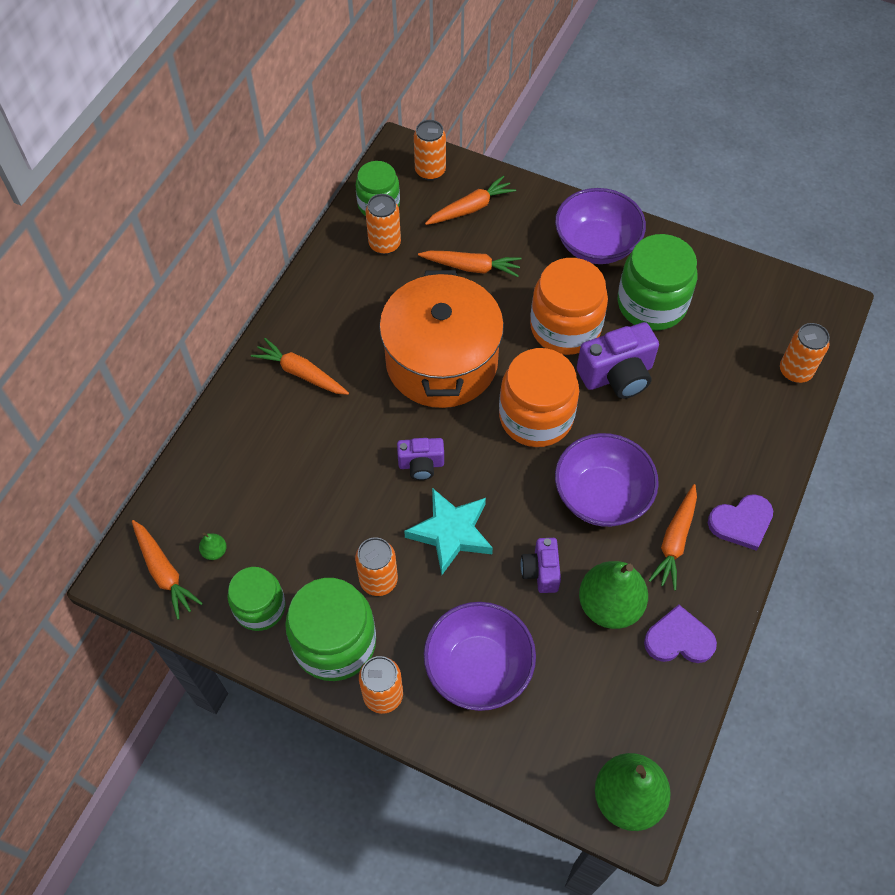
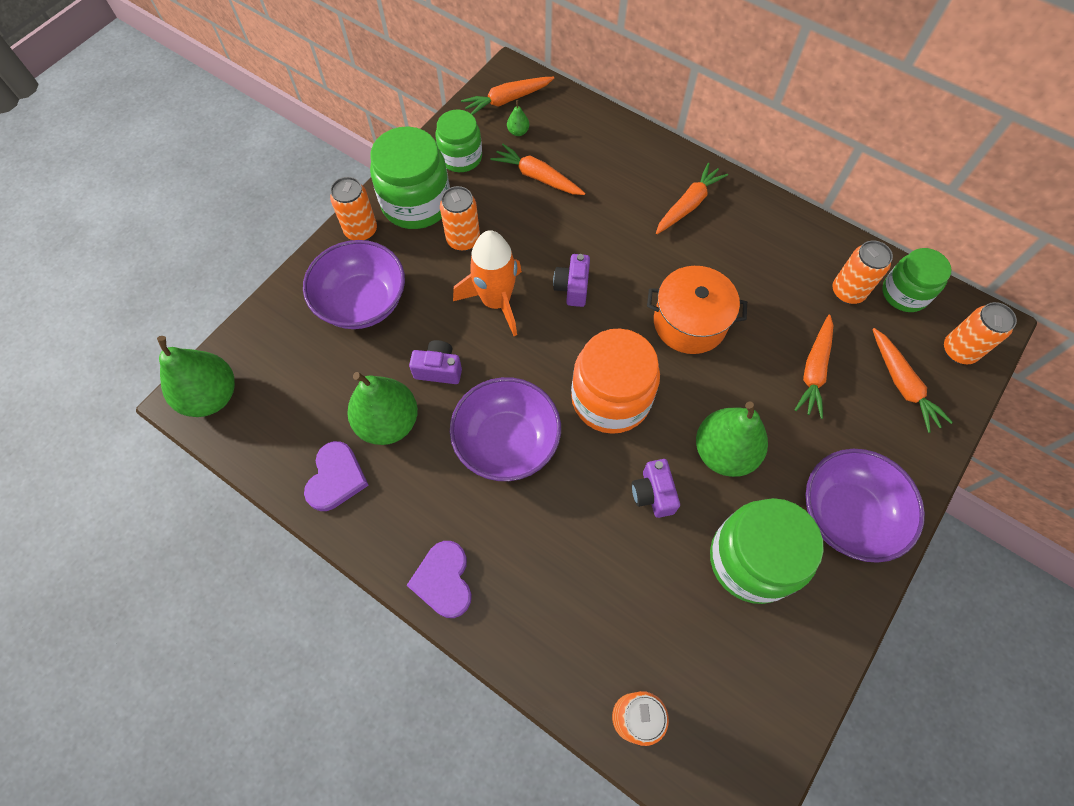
camera: 100 degrees right, 5 degrees up
orange pot [379,270,504,408] -> orange pot [647,266,747,354], size x0.63
turquoise star [404,488,493,575] -> orange rocket [453,230,522,336]
orange jar [530,258,608,355] -> green pear [696,401,768,477]
purple camera [577,322,659,399] -> purple camera [632,459,680,518], size x0.59
orange carrot [648,484,697,591] -> orange carrot moved to [491,144,585,195]

